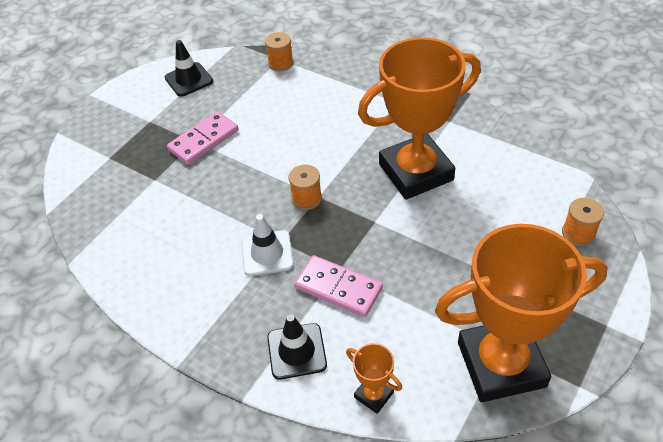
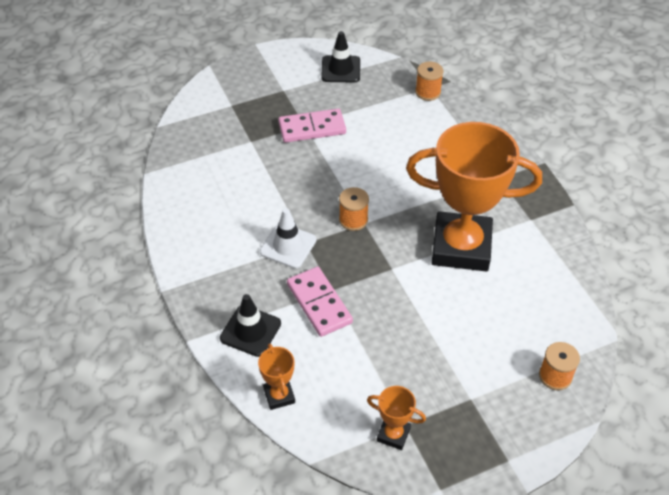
camera: 30 degrees right, 0 degrees up
orange trophy [435,224,608,402] -> orange trophy [367,386,426,450], size x0.41

